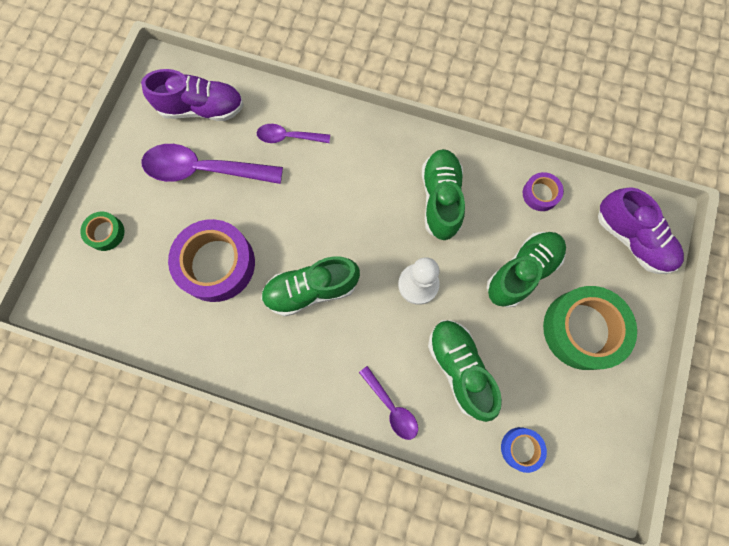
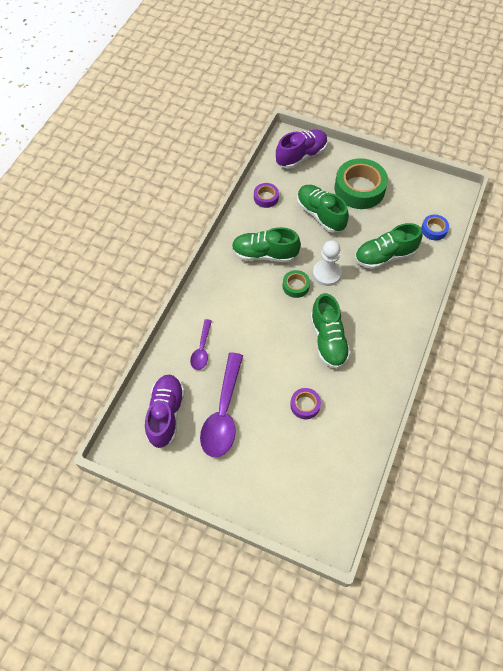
camera: 85 degrees left, 15 degrees down
green tape [80,212,125,251] -> green tape moved to [283,270,310,298]
purple tape [168,219,255,302] -> purple tape [290,388,321,419], size x0.49
purple spoon [359,366,418,440] -> none

